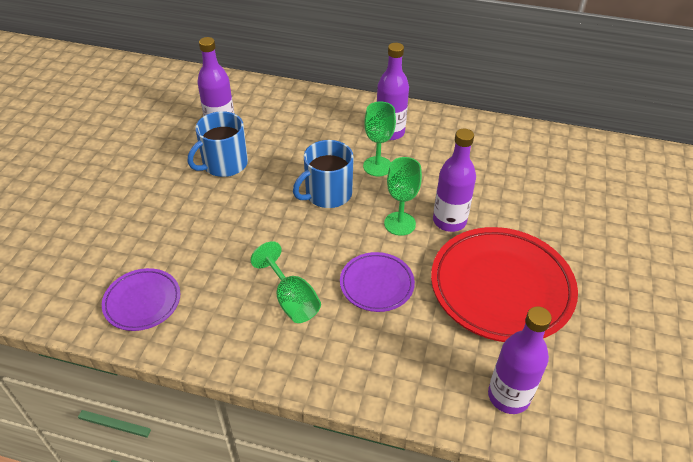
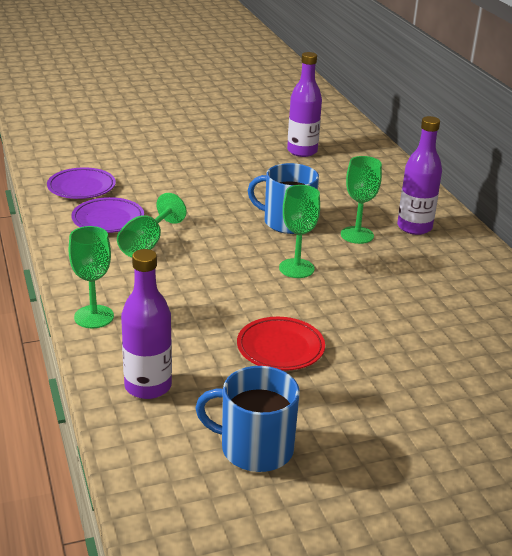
camera: 55 degrees right, 15 degrees down
blue mug [188,111,248,177] -> blue mug moved to [195,366,300,472]
purple plate [340,252,415,312] -> purple plate moved to [72,197,144,233]
red plate [431,227,578,342] -> red plate [237,317,325,371], size x0.52
purple bottle [433,129,476,232] -> none
none -> green goblet [68,226,114,328]

